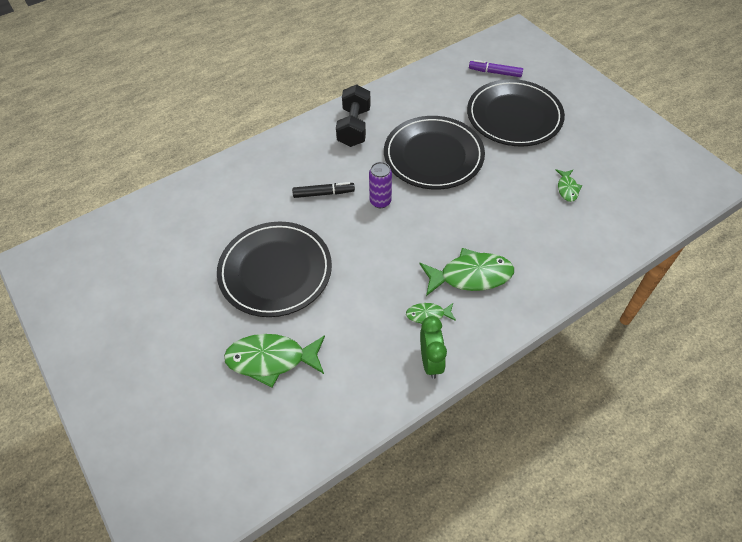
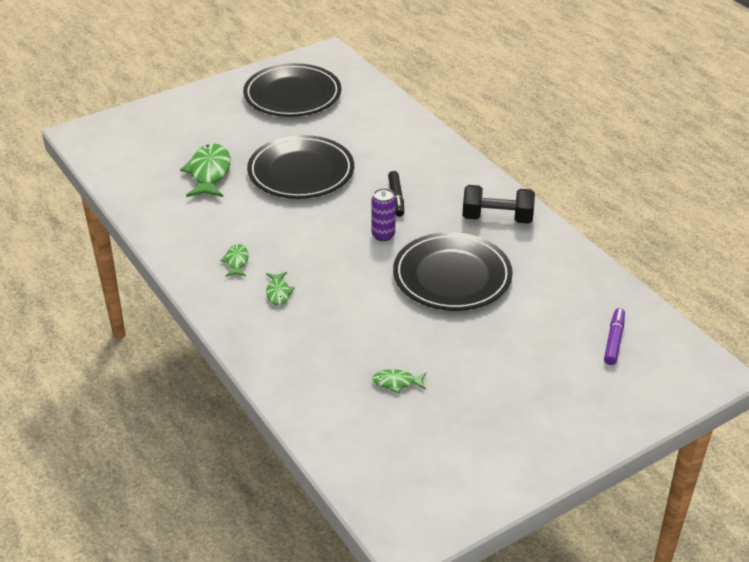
camera: 90 degrees right, 15 degrees down
green fish [419,248,514,296] -> green fish [266,272,295,305], size x0.51
green clock [420,316,447,379] -> none
black plate [467,79,565,147] -> black plate moved to [243,63,341,117]

